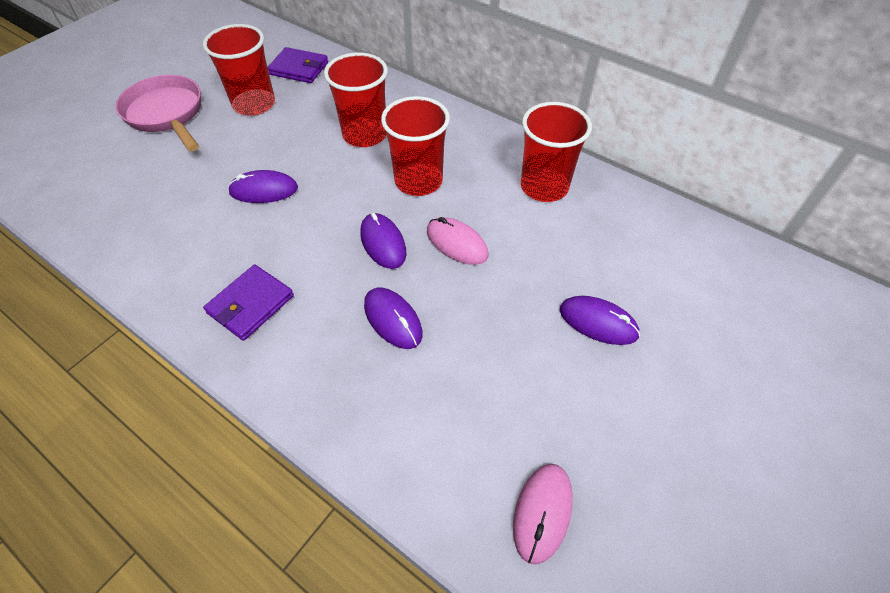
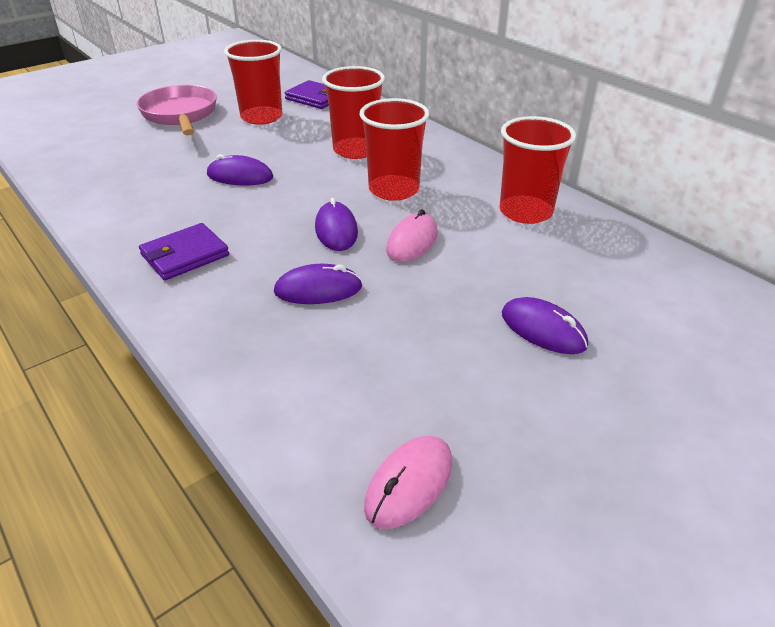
camera: 15 degrees right, 15 degrees down
purple mouse [364,288,422,349] -> purple mouse turned 75 degrees counterclockwise [274,264,362,304]
pink mouse [427,217,488,265] -> pink mouse turned 60 degrees clockwise [386,209,437,262]

